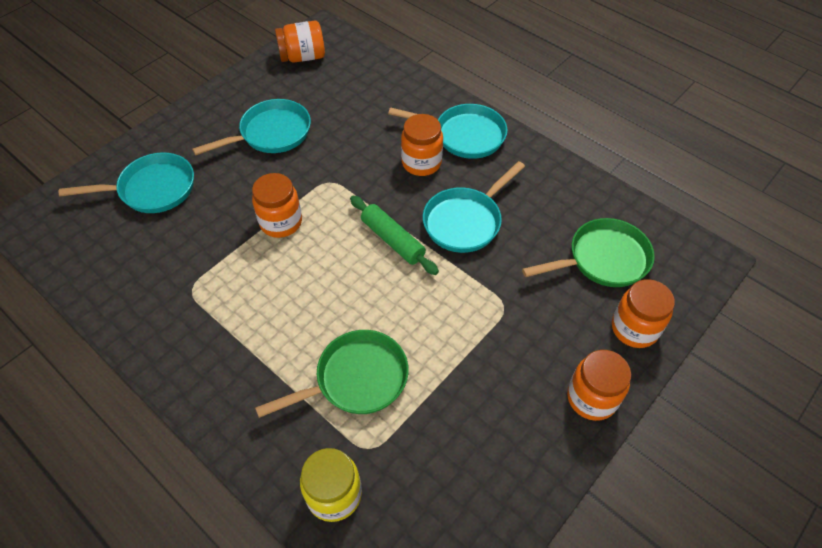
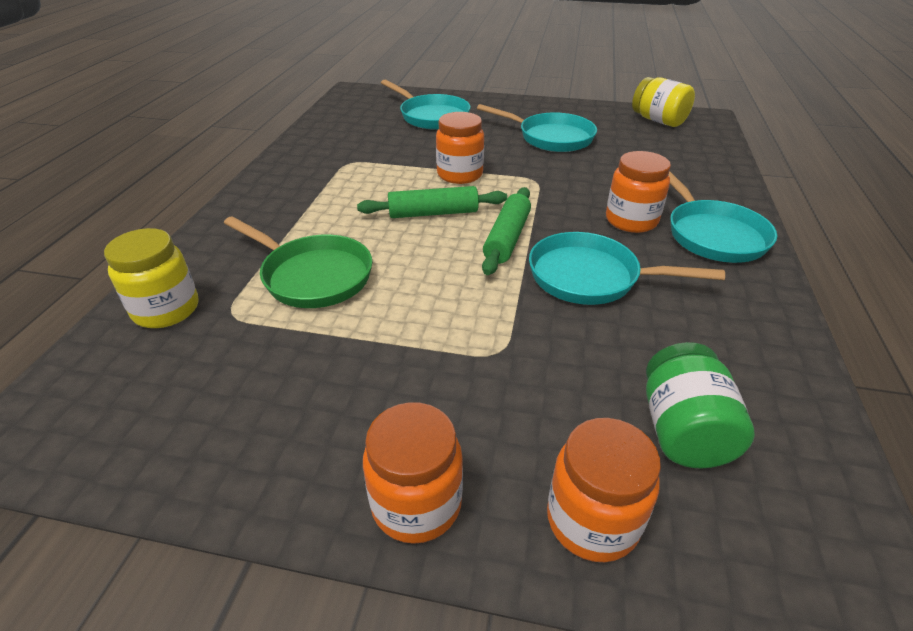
camera: 60 degrees right, 15 degrees down
orange jar [275,21,325,63] -> yellow jar [632,77,695,127]
green pan [522,218,655,287] -> green jar [646,342,755,468]
none -> green rolling pin [357,186,507,218]

